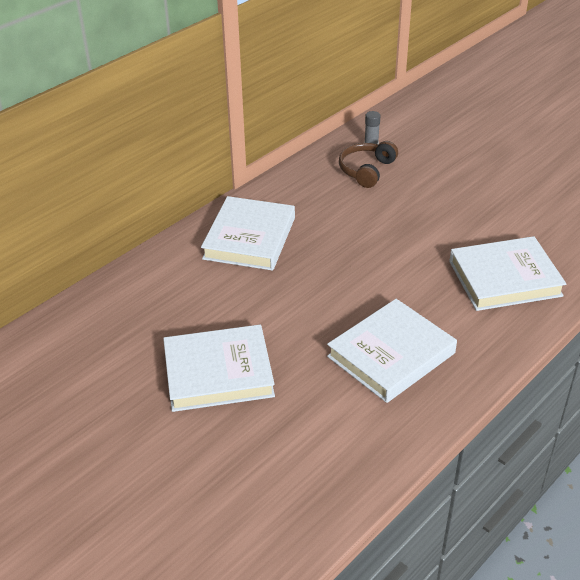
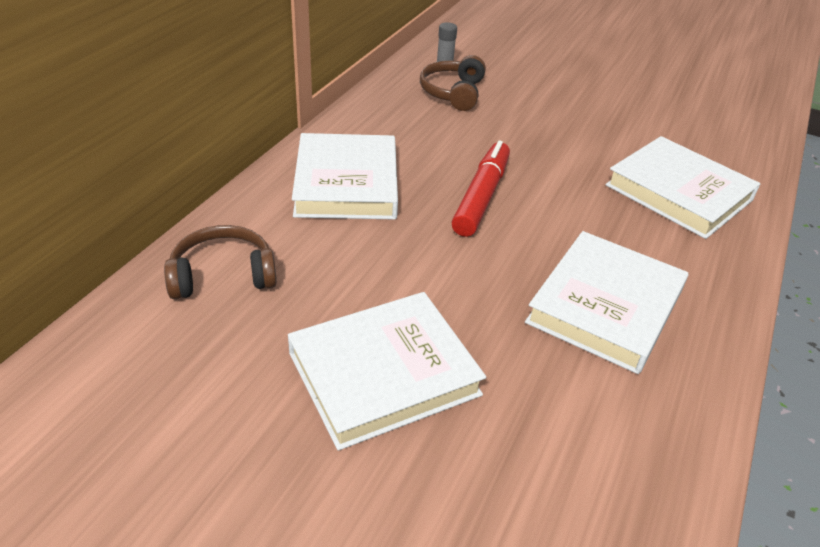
camera: 20 degrees left, 0 degrees up
white book [449,236,566,311] -> white book turned 75 degrees clockwise [606,136,761,239]
none -> brown headphones [164,225,277,299]
none -> red marker [452,141,510,237]

